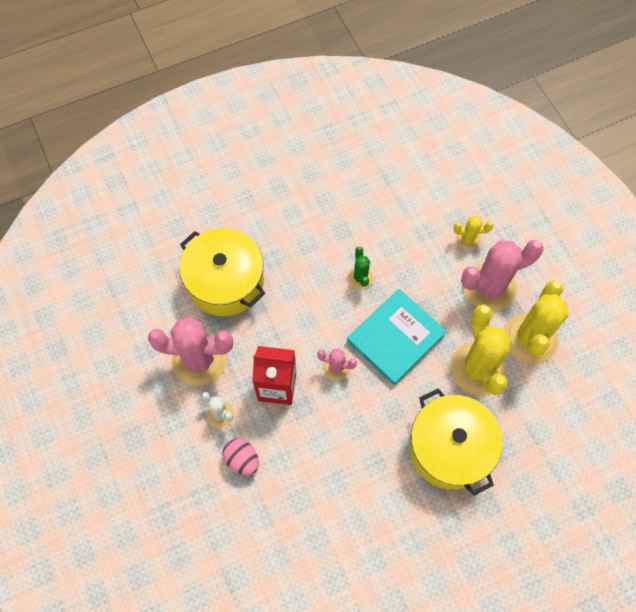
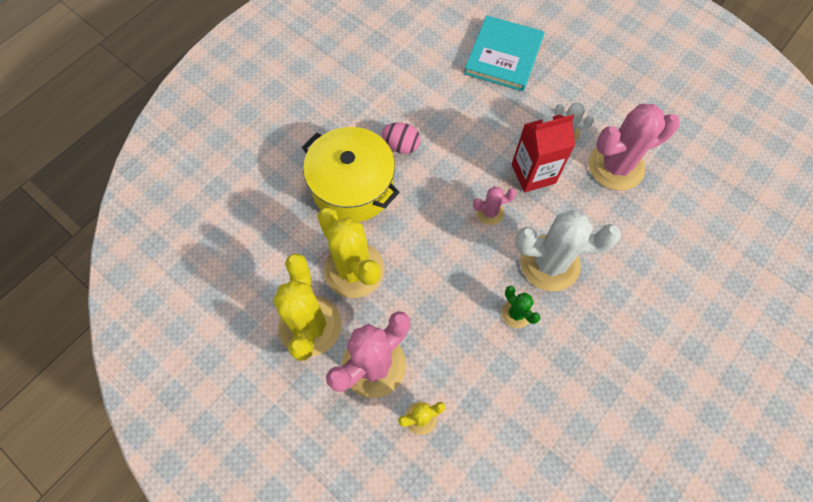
camera: 155 degrees right, 0 degrees up
yellow pot [179,228,265,316] -> none
pink egg [222,438,259,475] -> pink egg moved to [382,122,421,154]
turquoise book [347,289,447,385] -> turquoise book moved to [464,15,544,91]
none -> white cactus [515,210,621,291]

